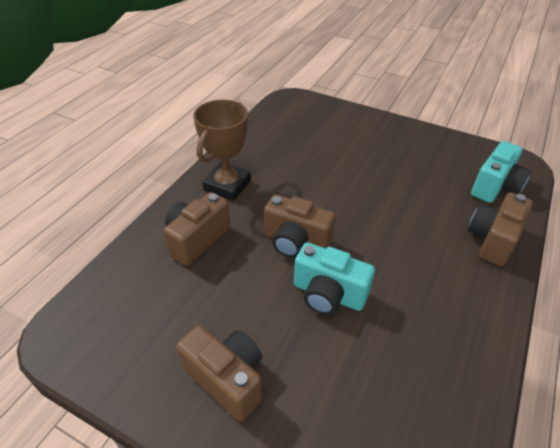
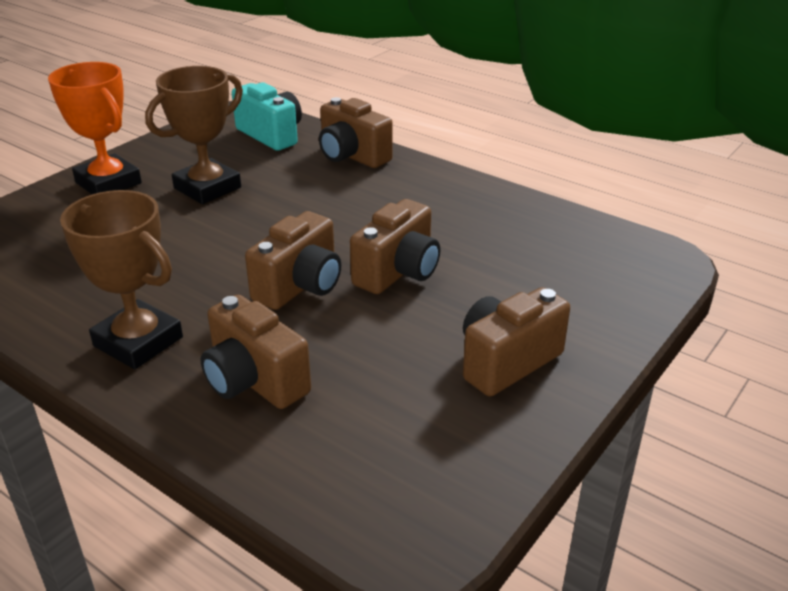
camera: 80 degrees left, 10 degrees down
turquoise camera [294,242,375,315] -> brown camera [350,199,441,294]
none -> orange trophy [48,62,142,194]
none -> brown trophy [145,66,243,204]

